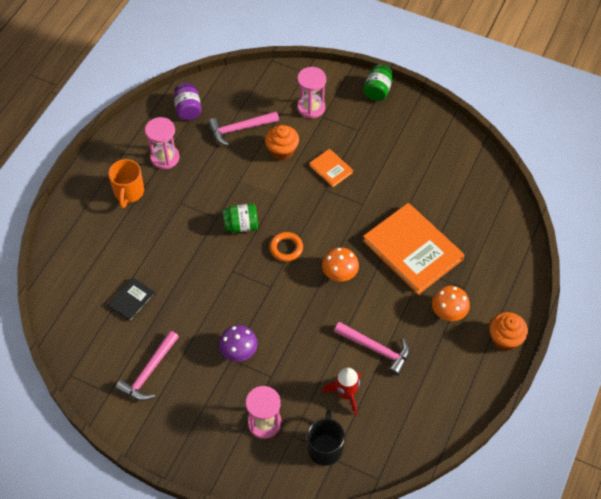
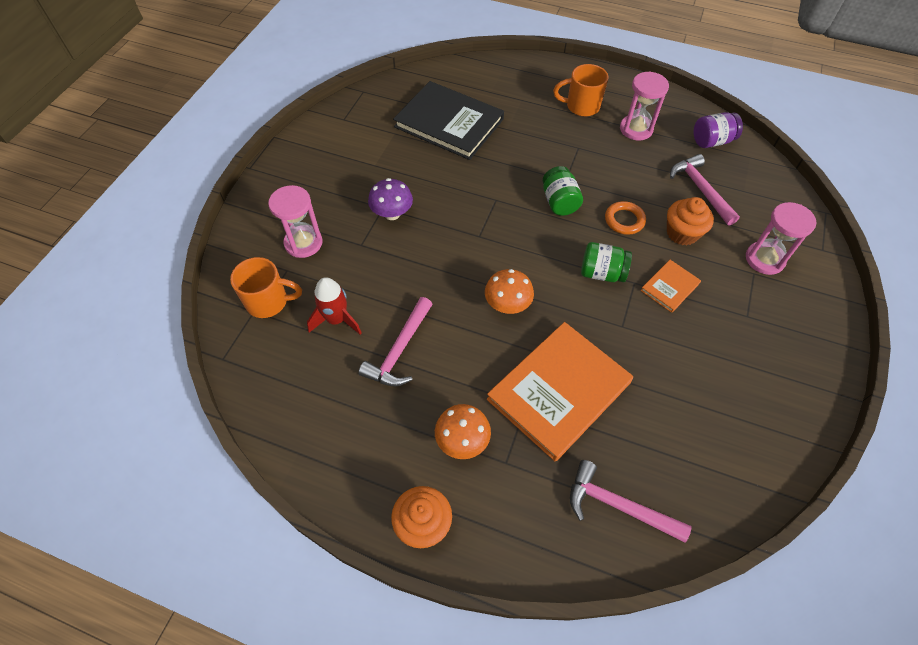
camera: 85 degrees right, 0 degrees up
black book [107,277,155,322] -> black book [393,81,504,160], size x2.17
pink hammer [116,331,179,401] -> pink hammer moved to [570,460,691,543]
orange ring [270,232,303,262] -> orange ring moved to [605,201,646,235]
black mug [307,409,345,466] -> orange mug [230,257,302,318]
green jar [363,64,393,101] -> green jar moved to [581,242,632,282]

